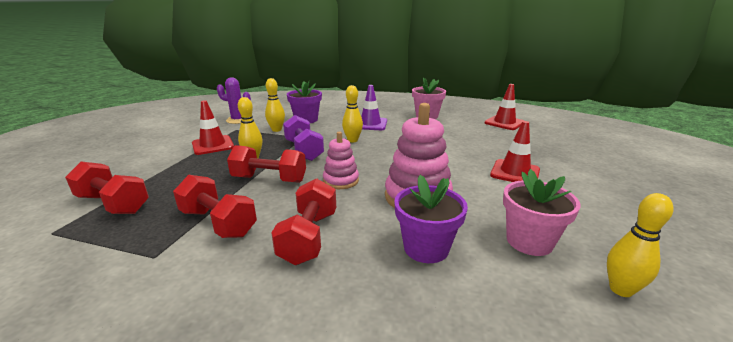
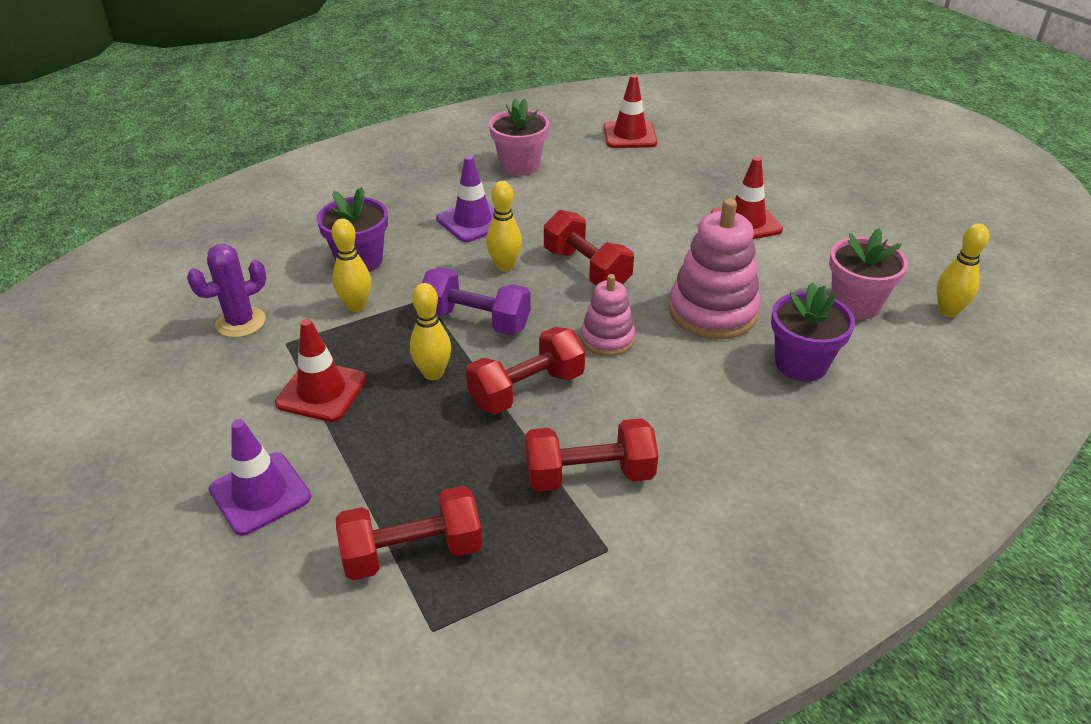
camera: 45 degrees left, 15 degrees up
red dumbbell [271,178,336,265] -> red dumbbell moved to [544,210,634,286]
none -> purple traffic cone [209,419,311,536]

